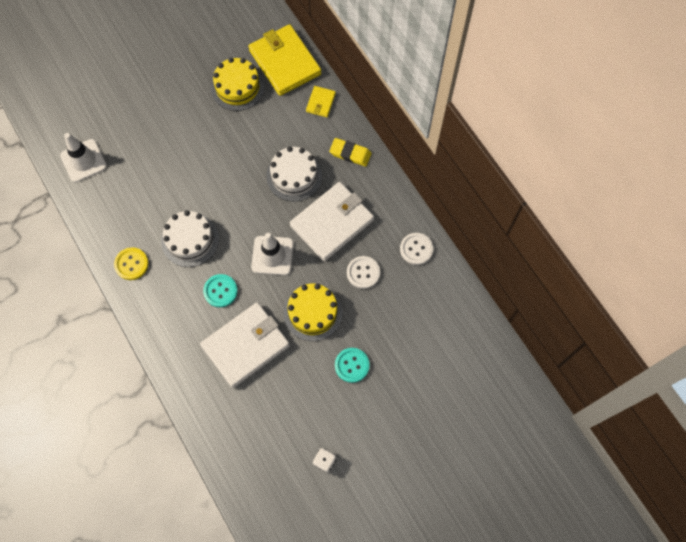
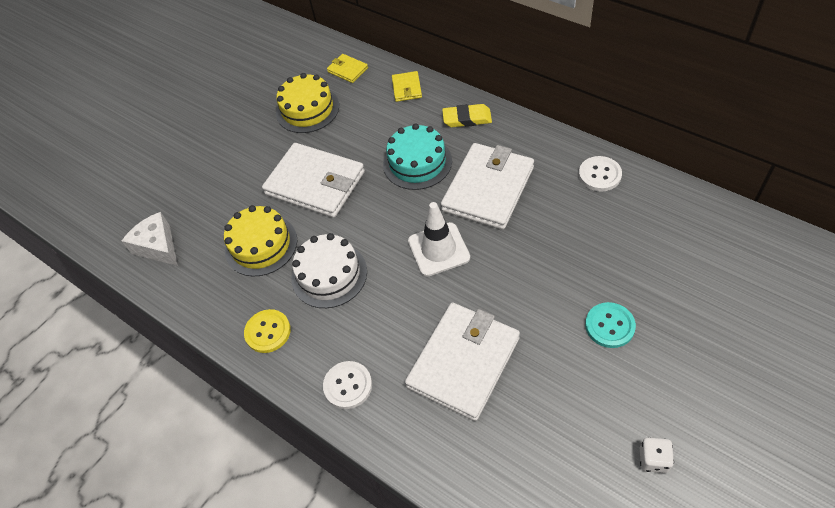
camera: 15 degrees left, 15 degrees down
white traffic cone [60,133,107,183] -> white cheese [122,212,178,266]
turquoise button [203,274,238,308] -> none
yellow wallet [248,24,321,96] -> yellow wallet [327,54,368,83], size x0.45
white cake [266,146,322,202] -> turquoise cake [383,124,452,190]
yellow cake [283,283,343,341] -> yellow cake moved to [224,205,297,276]
white button [347,256,380,289] -> white button moved to [323,361,372,409]
none -> white wallet [262,143,365,218]

